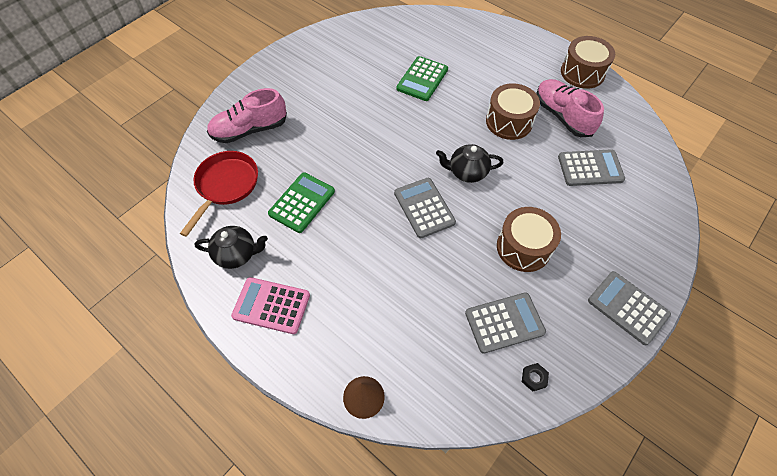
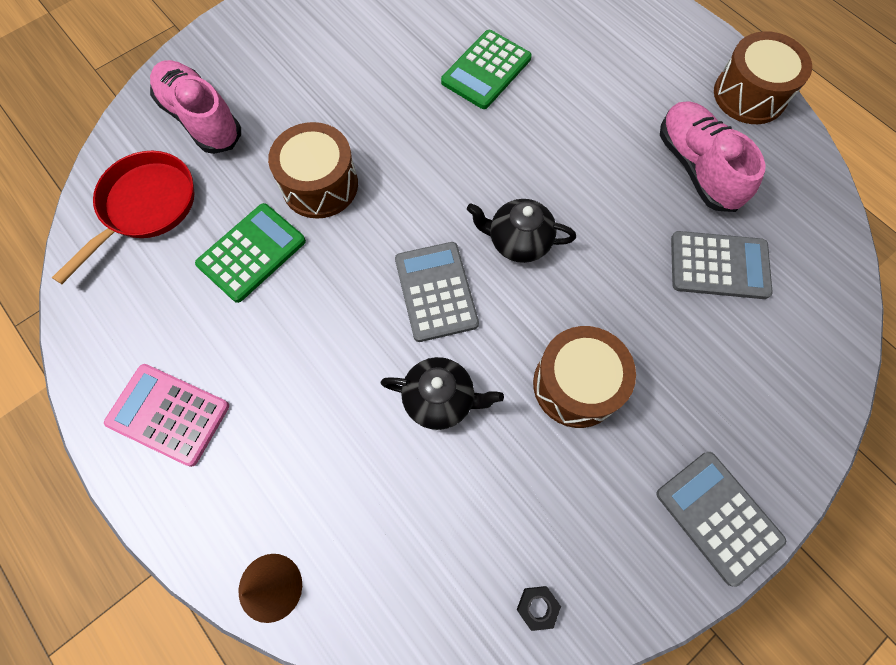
camera: 10 degrees right, 10 degrees up
black teapot [195,226,268,269] -> black teapot moved to [381,357,504,430]
pink shoe [207,88,287,143] -> pink shoe turned 60 degrees clockwise [150,60,241,154]
grey calculator [465,292,546,354] -> none
brown drum [486,83,540,140] -> brown drum moved to [268,122,358,219]

